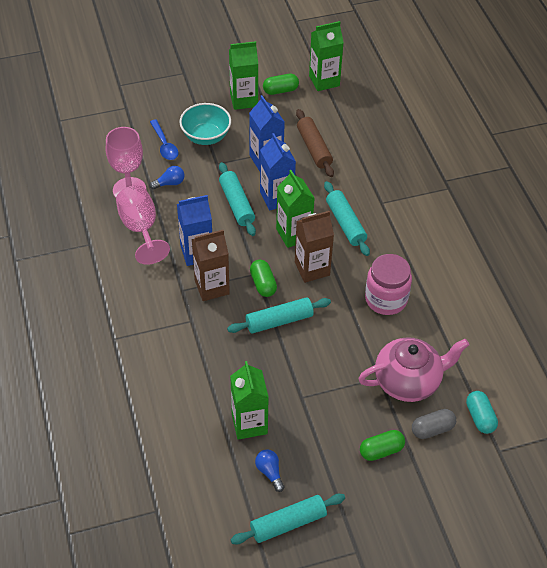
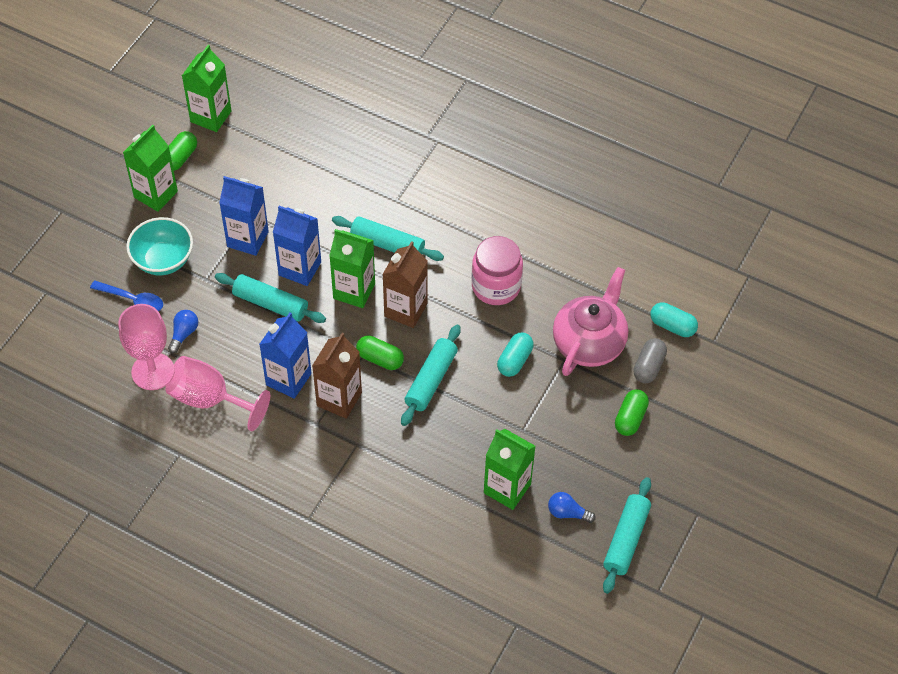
camera: 45 degrees left, 5 degrees up
brown rolling pin [296,109,334,177] -> none
none -> turquoise capsule [497,332,534,377]

